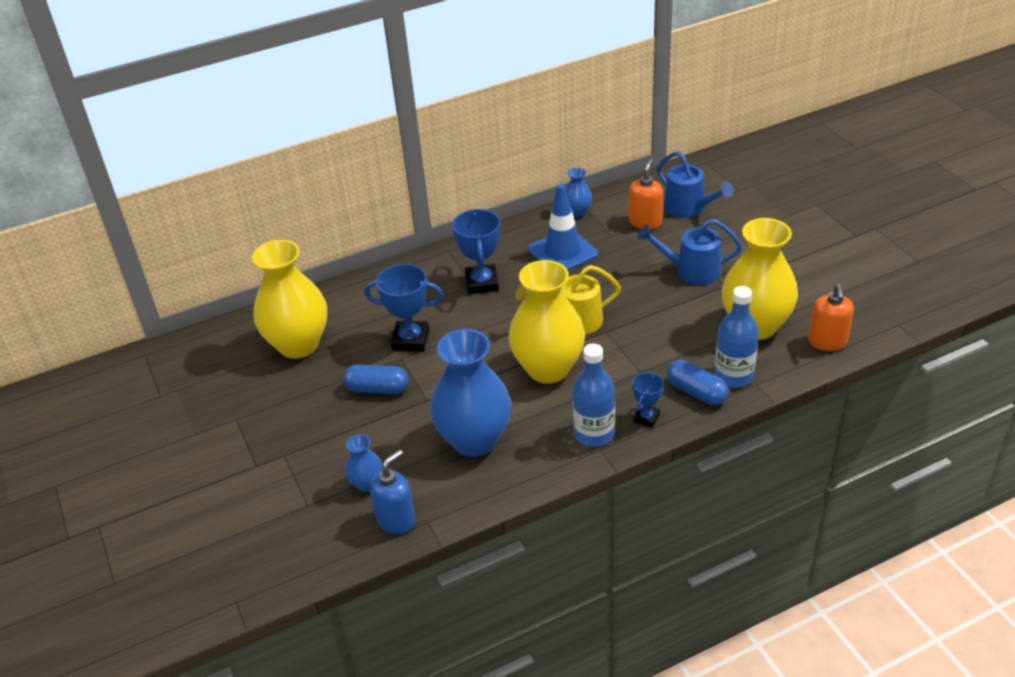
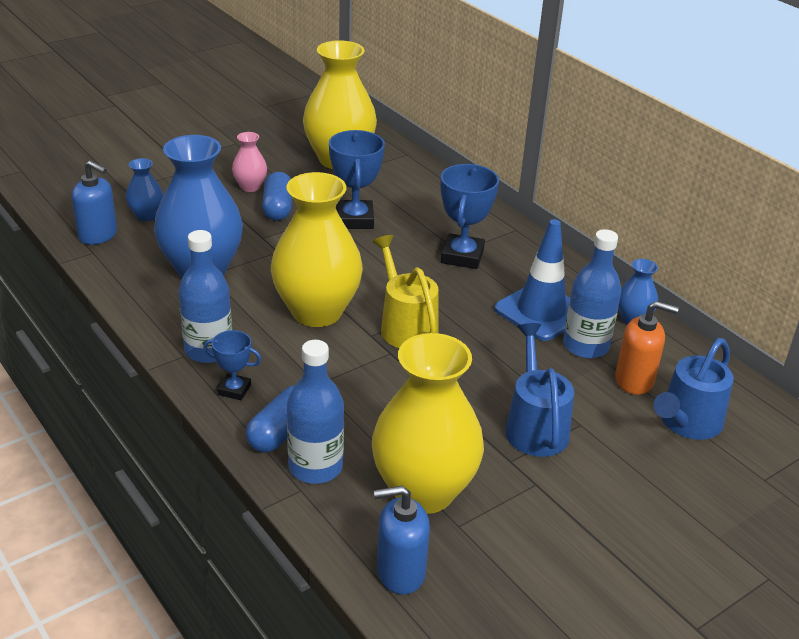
camera: 75 degrees right, 5 degrees down
blue trophy [452,209,500,294] -> blue trophy turned 60 degrees counterclockwise [440,164,499,269]
orange soap dispenser [808,284,854,351] -> blue soap dispenser [374,486,430,595]
none -> pink vase [232,132,267,192]
none -> blue bottle [563,229,621,358]

